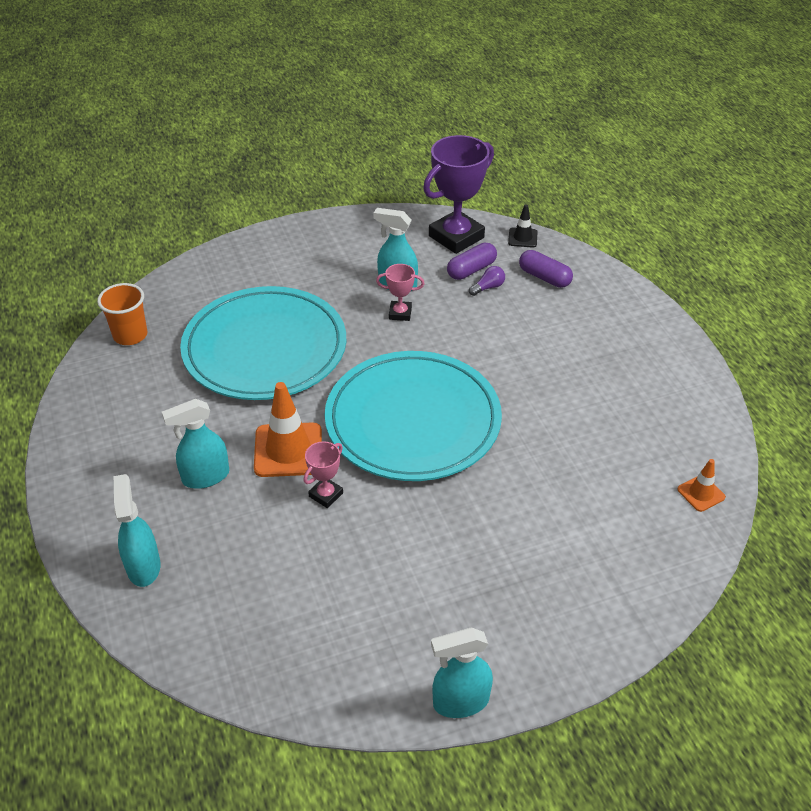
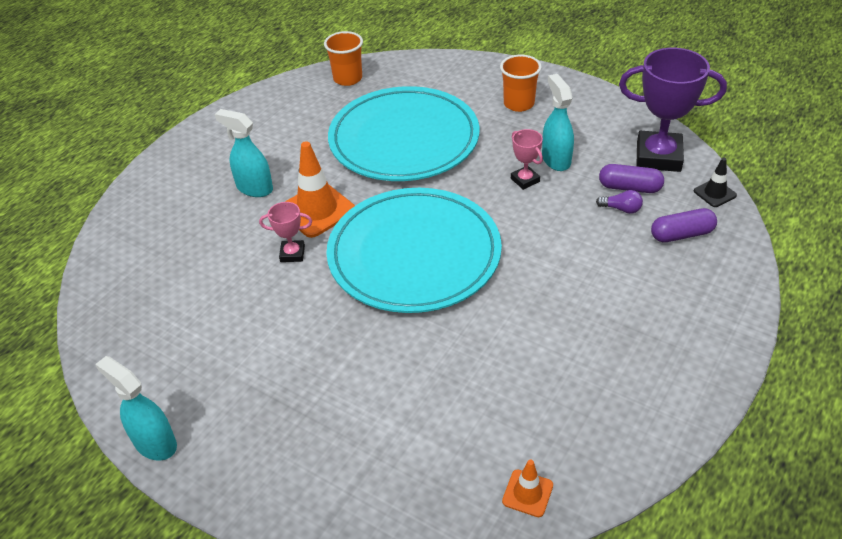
camera: 55 degrees right, 0 degrees up
turquoise spray bottle [114,474,161,587] -> none
purple capsule [519,250,573,288] -> purple capsule turned 75 degrees clockwise [651,208,717,242]
none -> orange cup [500,55,542,112]

